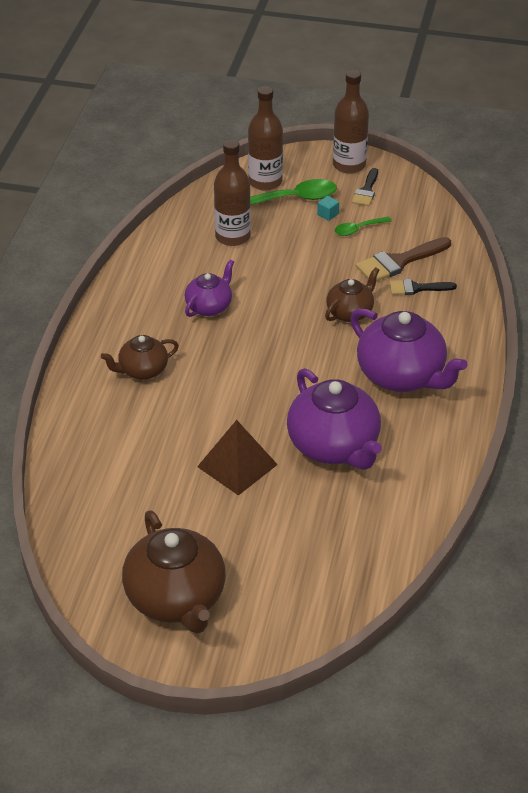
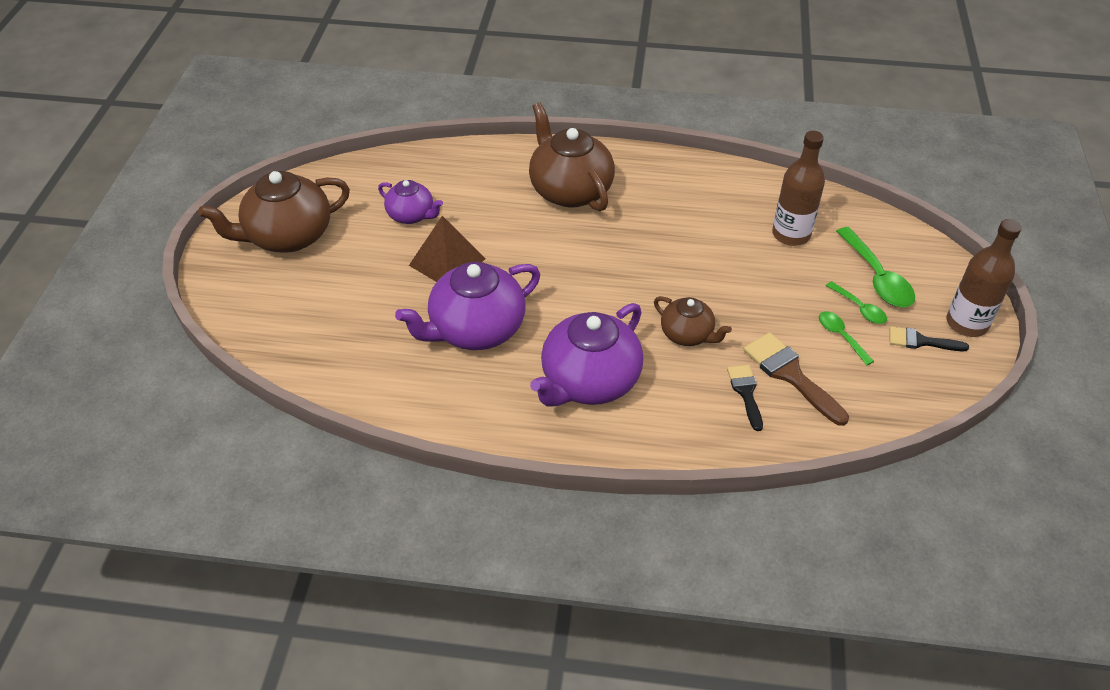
camera: 85 degrees right, 5 degrees up
brown teapot [101,335,179,380] -> brown teapot [529,102,615,211], size x1.79
purple teapot [185,260,234,317] -> purple teapot moved to [378,180,443,224]
brown bottle [248,86,283,191] -> none
turquoise cube [317,196,339,221] -> green spoon [826,281,887,324]

